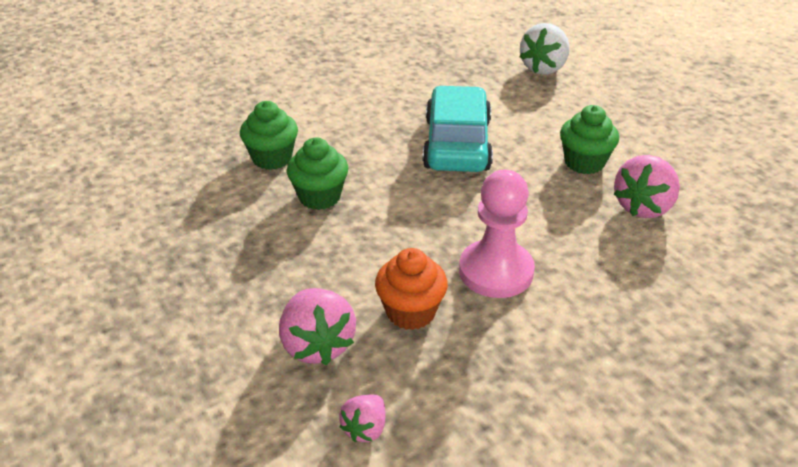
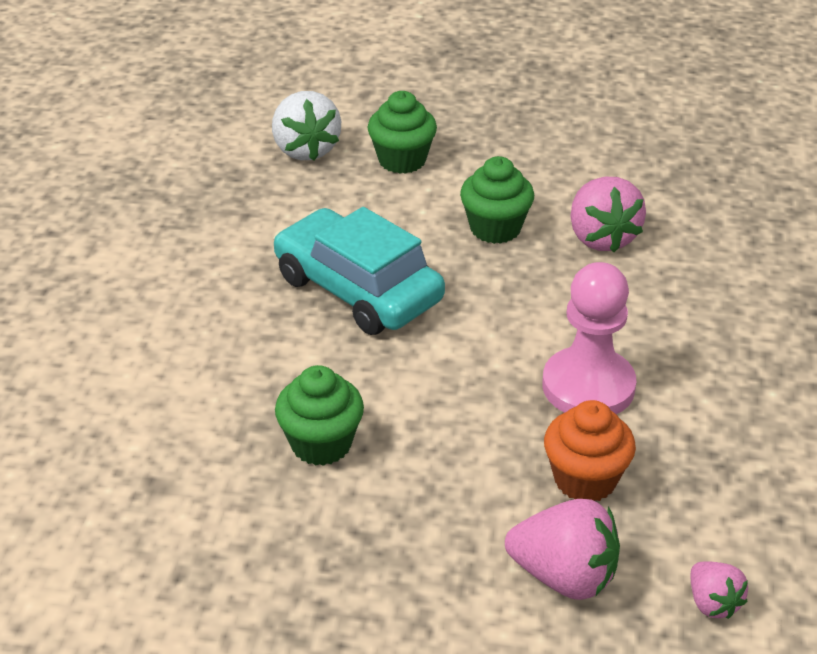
camera: 50 degrees left, 0 degrees up
green cupcake [240,101,298,170] -> green cupcake moved to [367,91,437,174]

